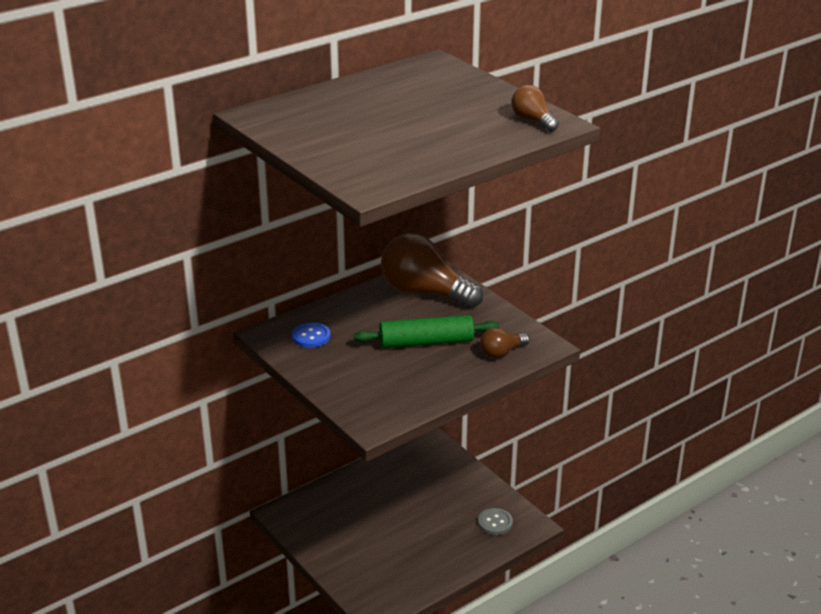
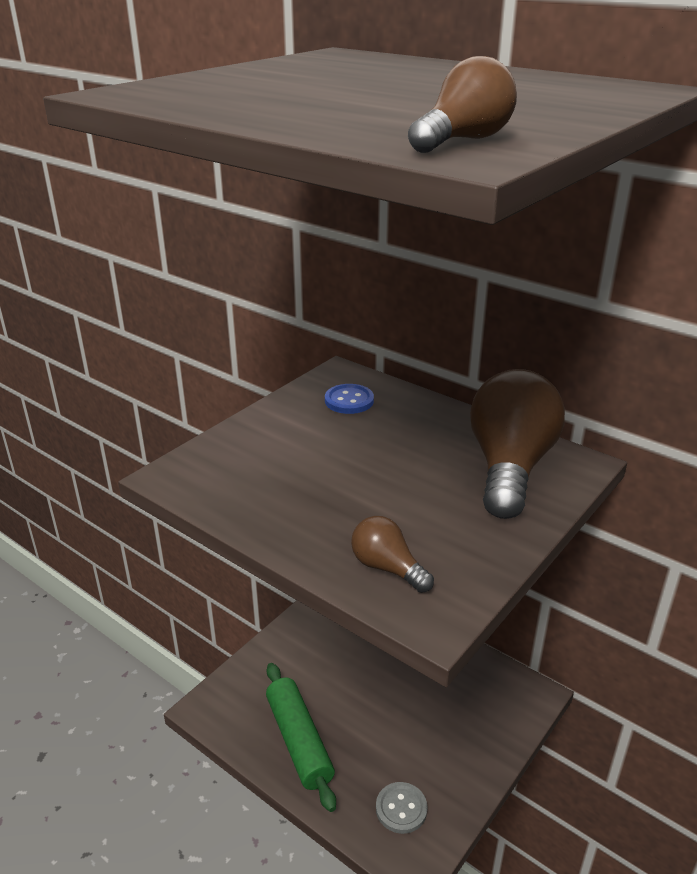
camera: 75 degrees right, 0 degrees up
green rolling pin [354,315,499,348] -> green rolling pin moved to [266,663,336,812]

